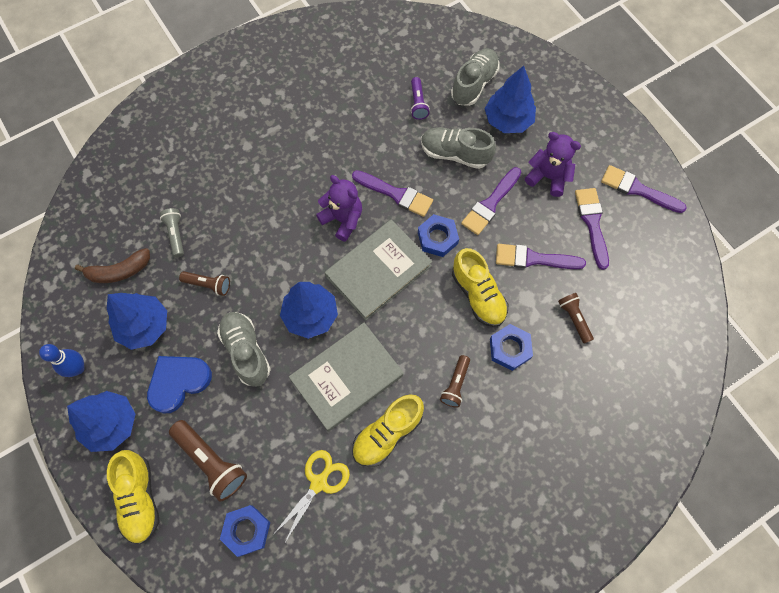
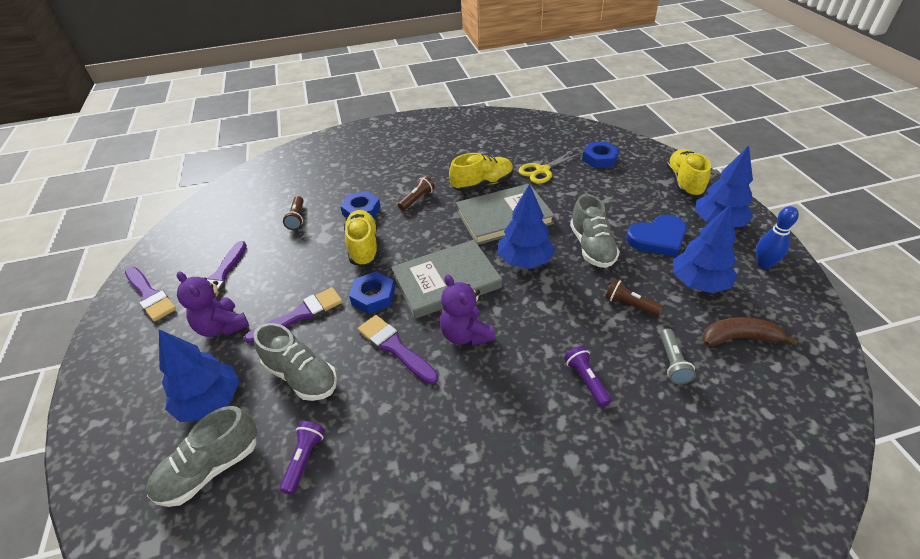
camera: 160 degrees left, 25 degrees down
brown flashlight [169,420,247,502] -> none
purple brush [496,244,586,269] -> none
none -> purple flashlight [564,346,612,407]

